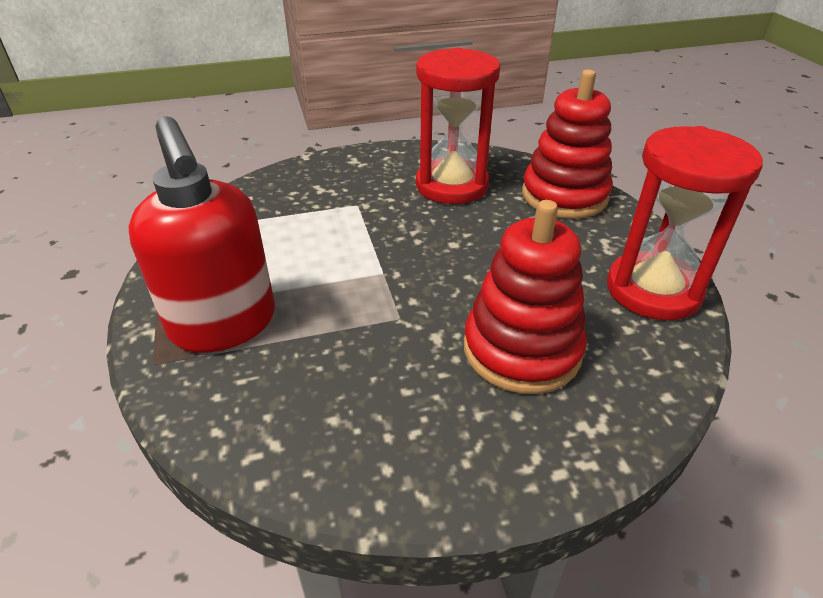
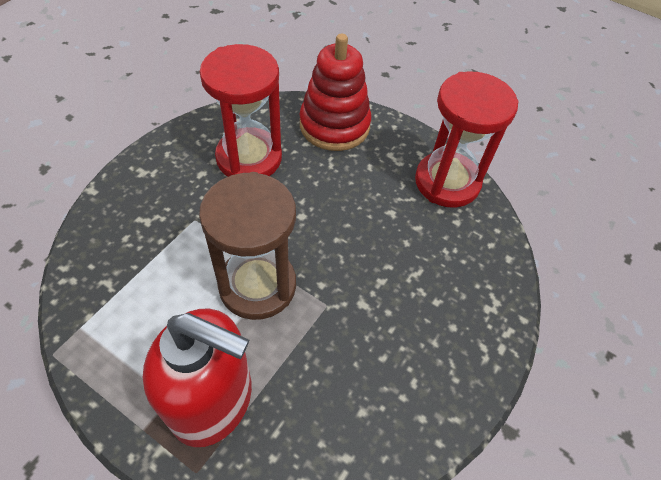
camera: 45 degrees left, 15 degrees up
red stacking toy [464,200,587,394] -> none
none -> brown hourglass [199,172,296,320]

